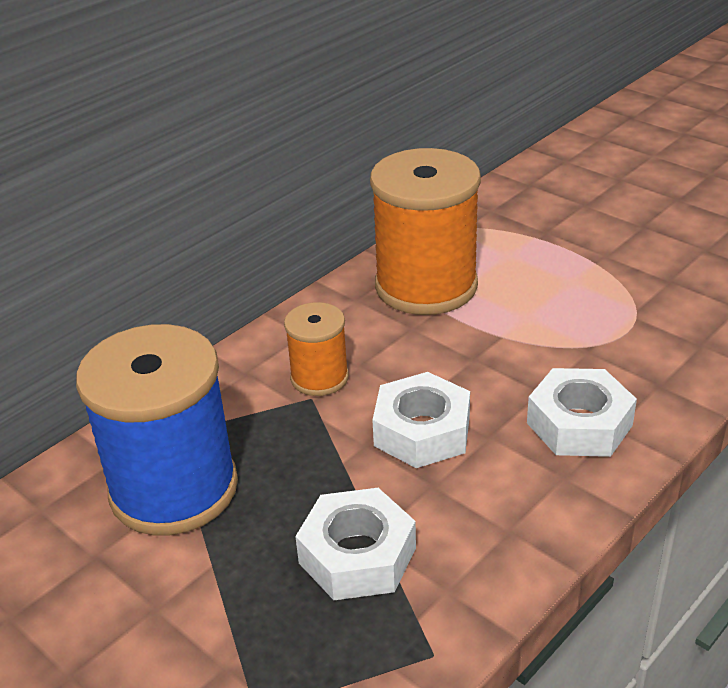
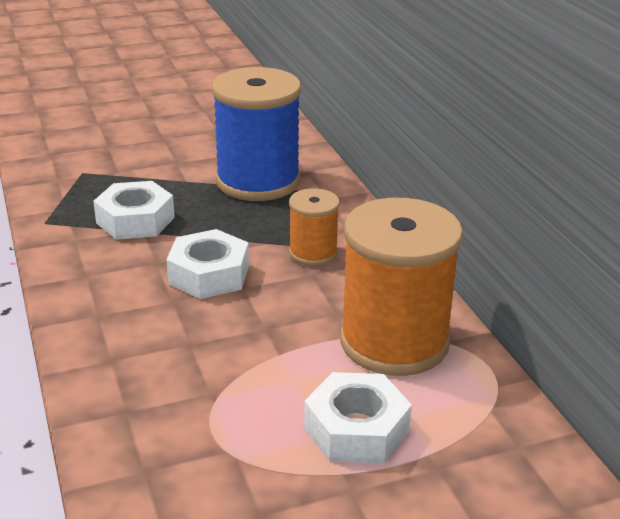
camera: 115 degrees right, 5 degrees down
white nut [527,368,637,457] -> white nut moved to [304,372,412,463]

